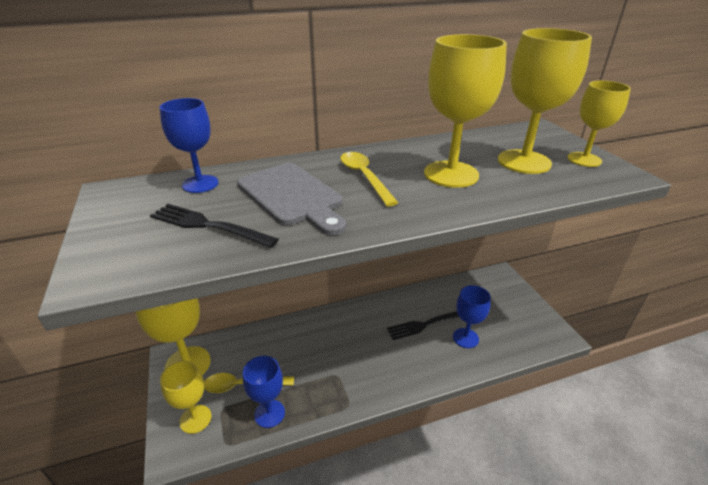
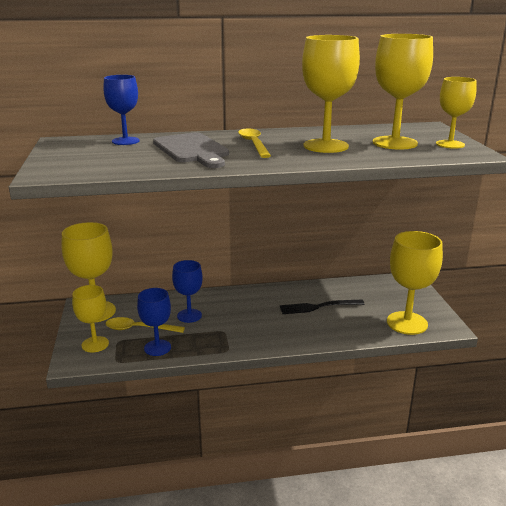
camera: 10 degrees right, 10 degrees down
black fork [150,204,279,248] -> none
blue goblet [453,285,491,348] -> blue goblet moved to [172,260,203,323]
none -> yellow goblet [387,231,443,335]

